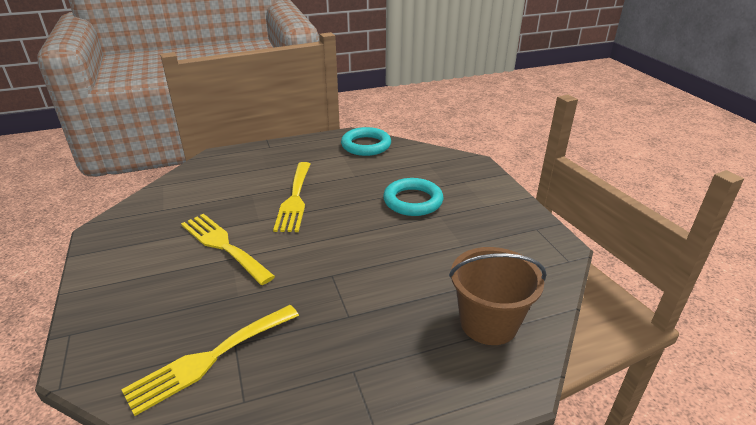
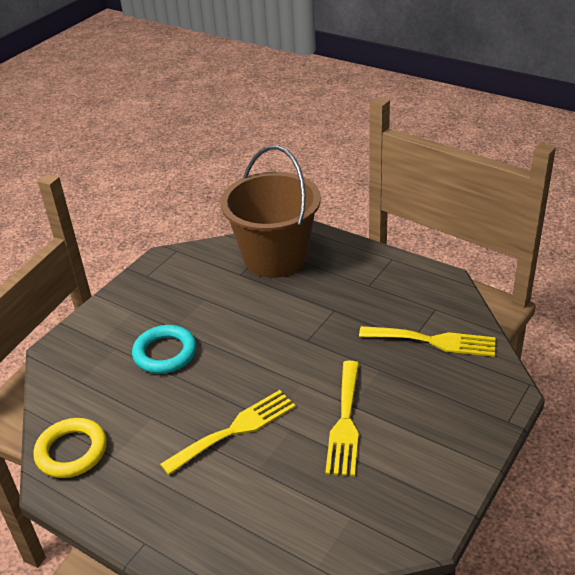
camera: 125 degrees left, 5 degrees up
turquoise ring [341,127,391,156] -> yellow ring [33,418,107,478]
brown bucket [449,247,547,345] -> brown bucket [220,145,321,278], size x1.58

